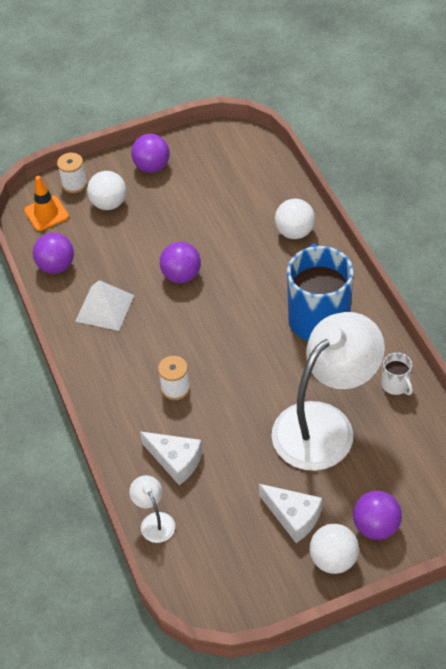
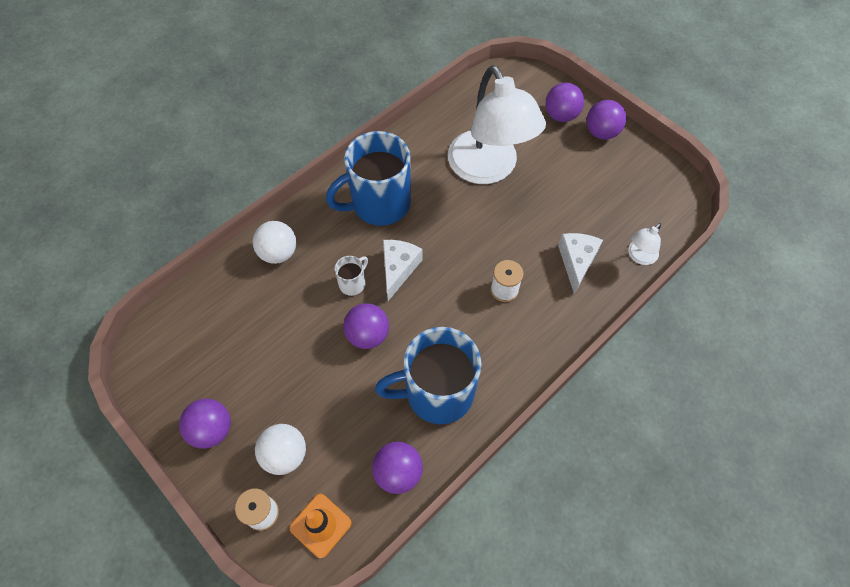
camera: 115 degrees left, 10 degrees up
white pyramid [75,280,134,331] -> blue mug [375,327,482,424]
white cheese [259,484,322,543] -> white cheese moved to [383,240,422,301]
white lamp [271,312,385,471] -> white lamp turned 135 degrees counterclockwise [448,65,546,184]
white ball [309,524,359,574] -> purple ball [587,100,626,140]
white mug [381,352,413,395] -> white mug moved to [334,256,368,296]

